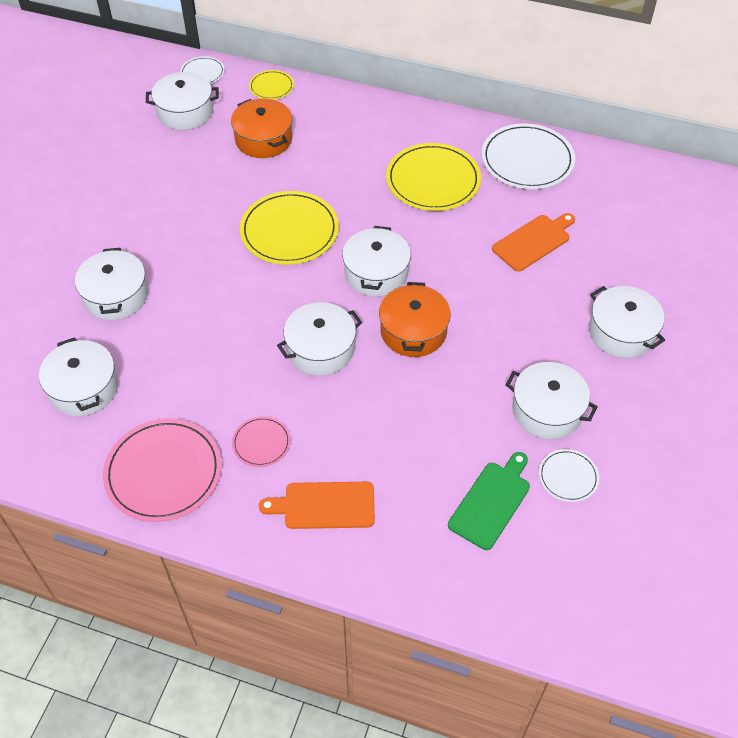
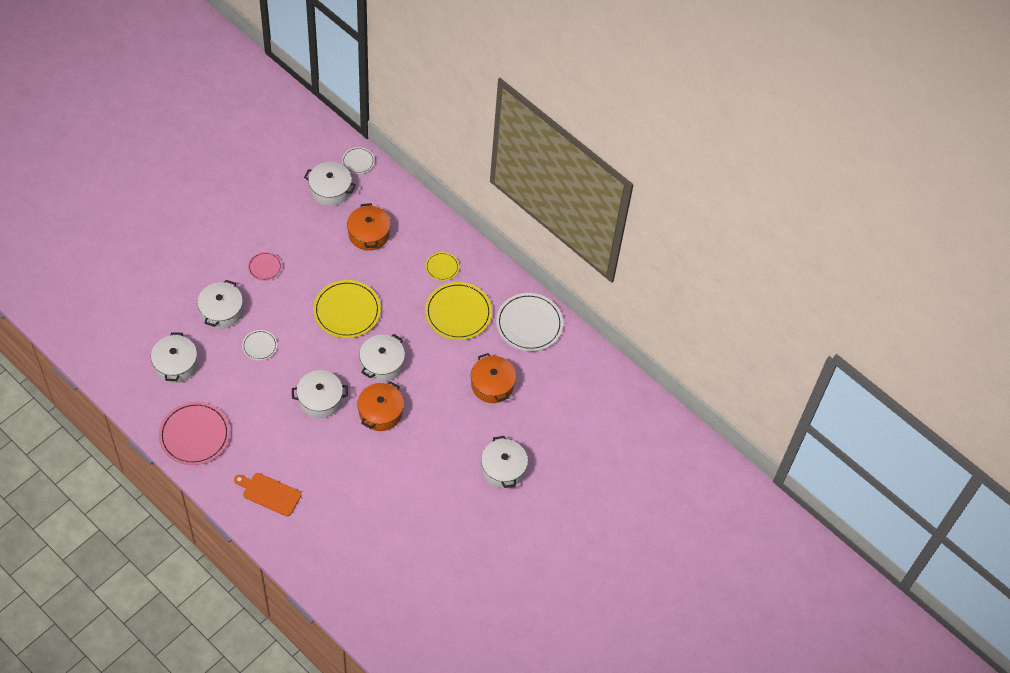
camera: 20 degrees right, 5 degrees up
pink plate [232,416,291,467] -> pink plate moved to [248,252,282,281]
yellow plate [249,70,294,100] -> yellow plate moved to [426,252,459,281]
green cutting board [448,452,530,550] -> none
orange cutting board [492,213,575,272] -> orange pot [471,353,516,403]
white pot [506,362,598,439] -> none
white plate [539,449,599,502] -> white plate moved to [242,330,277,360]

